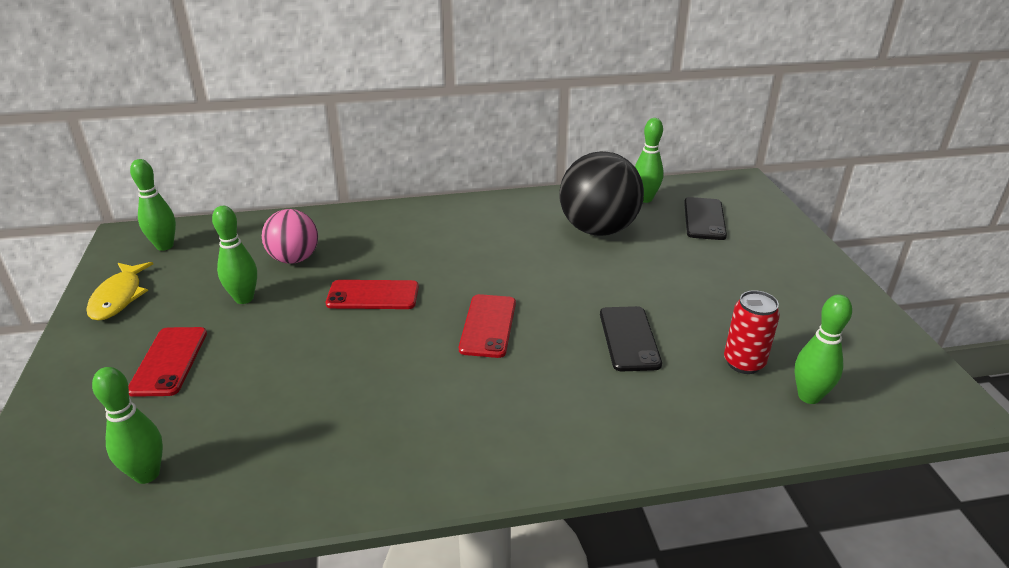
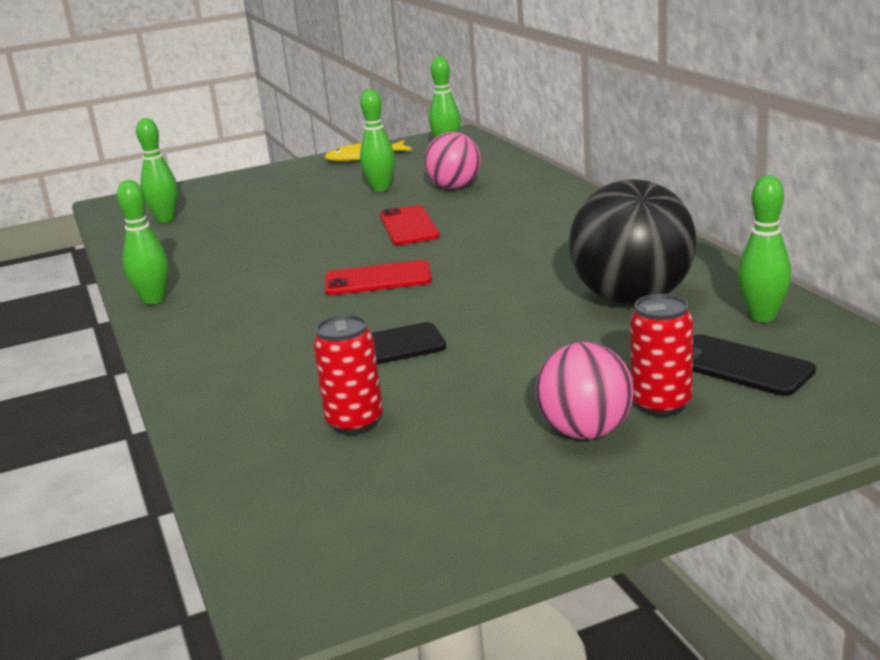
camera: 80 degrees right, 10 degrees down
red phone [128,327,207,397] -> none
black phone [684,197,727,240] -> black phone turned 45 degrees clockwise [693,334,816,396]
green bowling pin [795,294,852,404] -> green bowling pin moved to [117,180,169,305]
none -> pink ball [536,342,634,440]
none -> red can [630,294,693,417]

